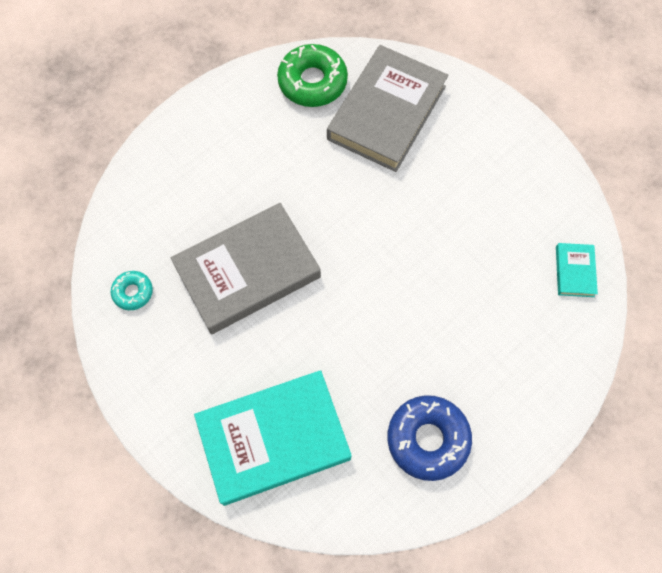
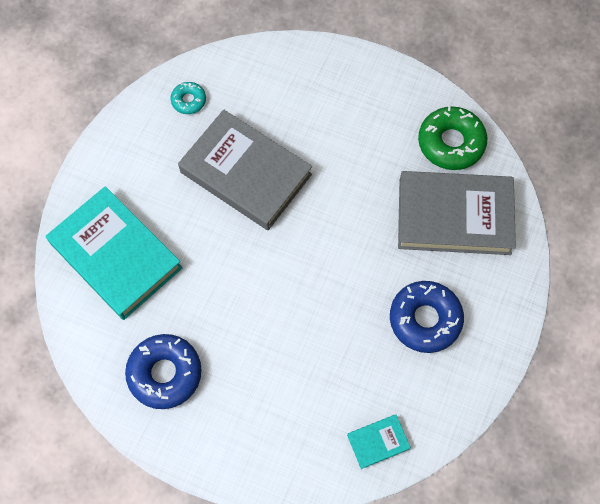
camera: 65 degrees right, 0 degrees up
none -> blue donut [390,281,464,353]

